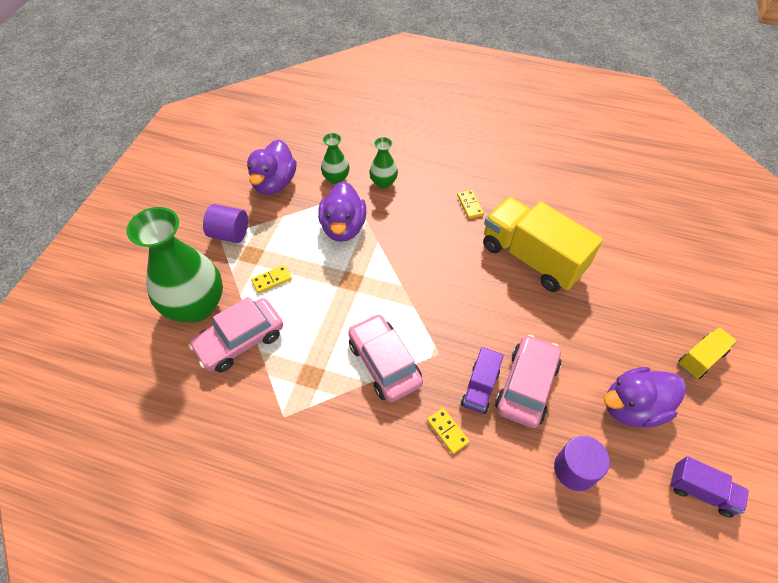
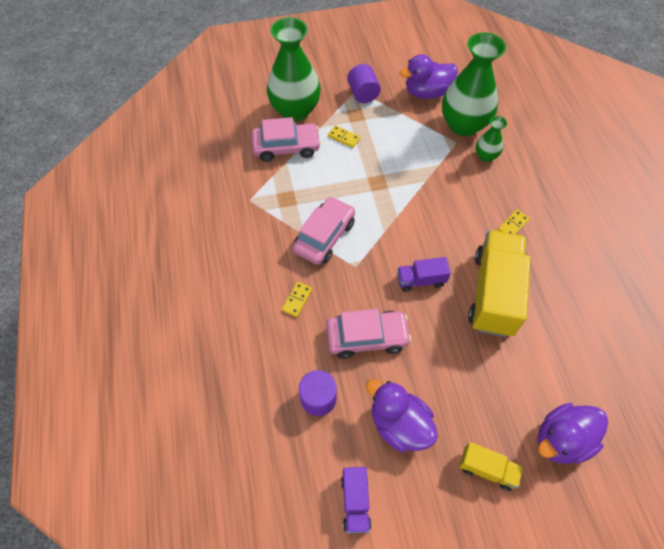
camera: 60 degrees right, 5 degrees up
pink car [188,297,283,372] -> pink car turned 150 degrees clockwise [252,117,321,162]
purple duck [318,181,366,242] -> purple duck moved to [537,403,608,464]
green vase [321,133,349,184] -> green vase [442,32,506,136], size x2.08
purple truck [461,347,504,414] -> purple truck moved to [397,257,451,292]

